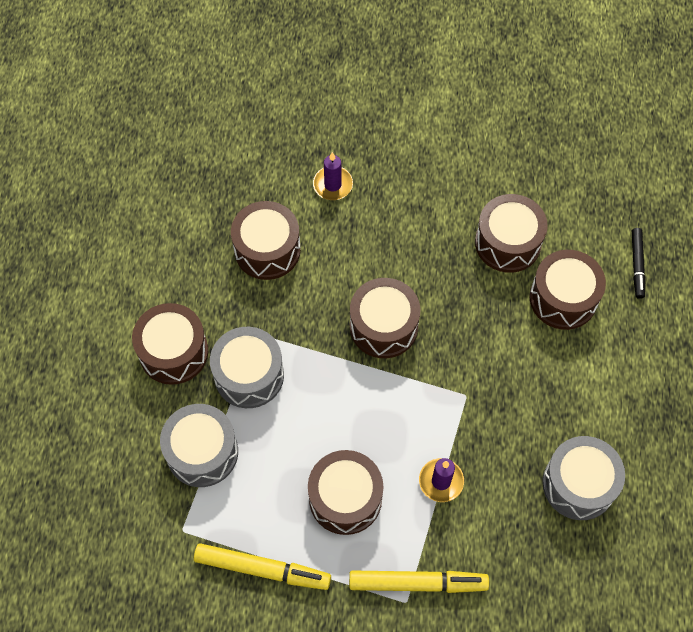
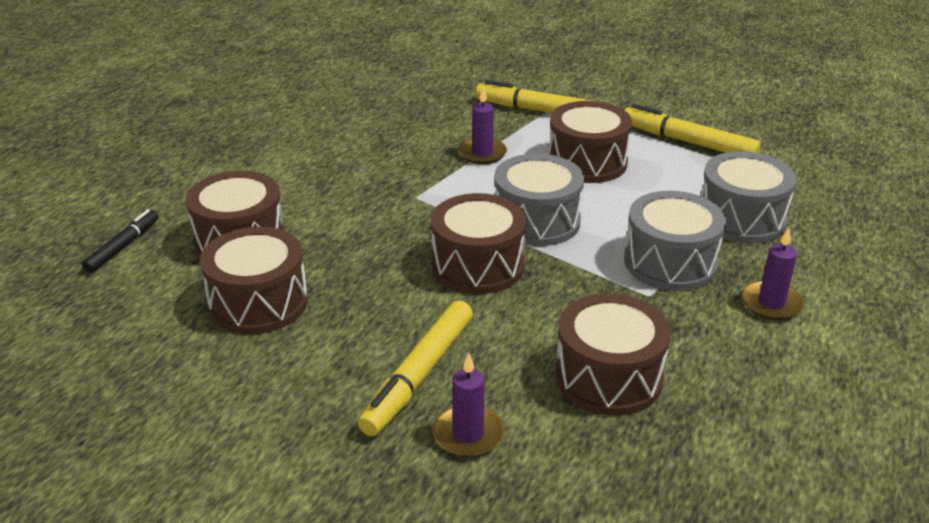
camera: 160 degrees left, 30 degrees down
brown drum [132,303,208,385] -> purple candle [741,228,804,320]
grey drum [542,436,625,520] -> grey drum moved to [494,154,584,246]
none -> yellow marker [358,300,473,436]

